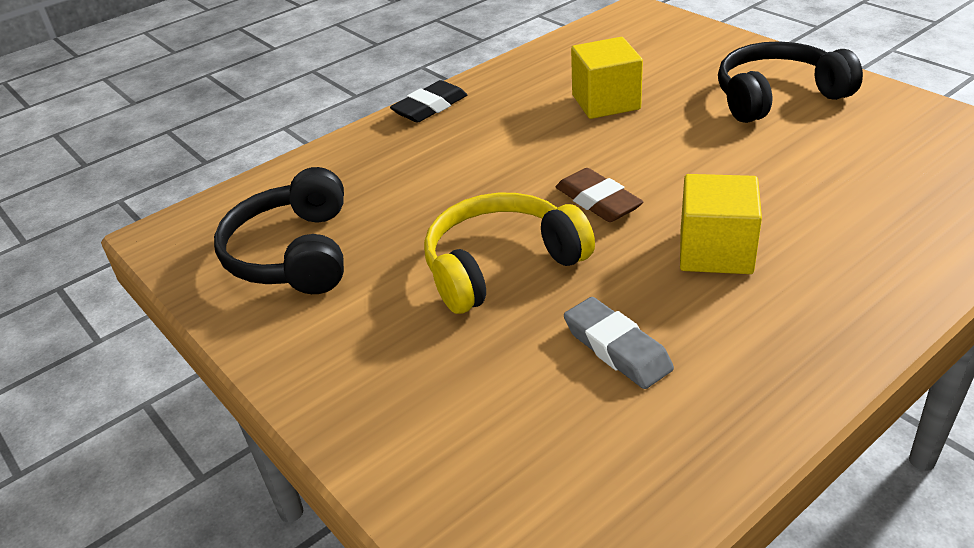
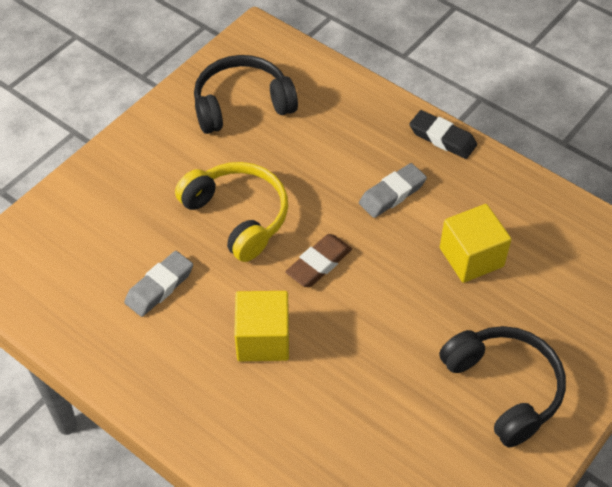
camera: 75 degrees right, 15 degrees up
none -> grey eraser [359,163,427,218]

